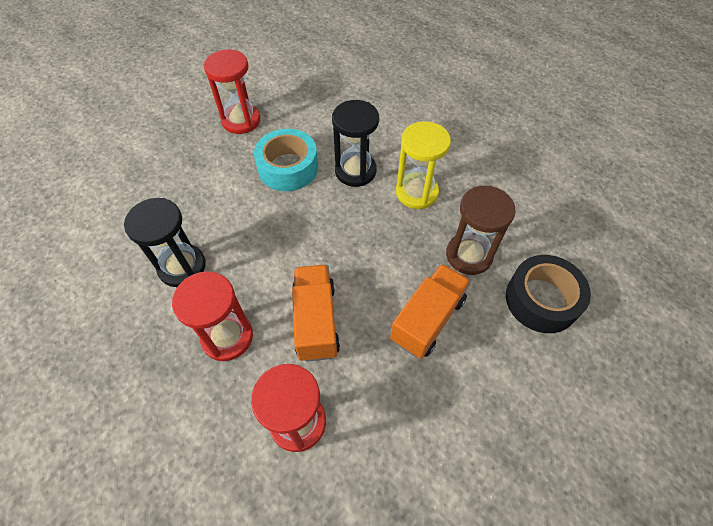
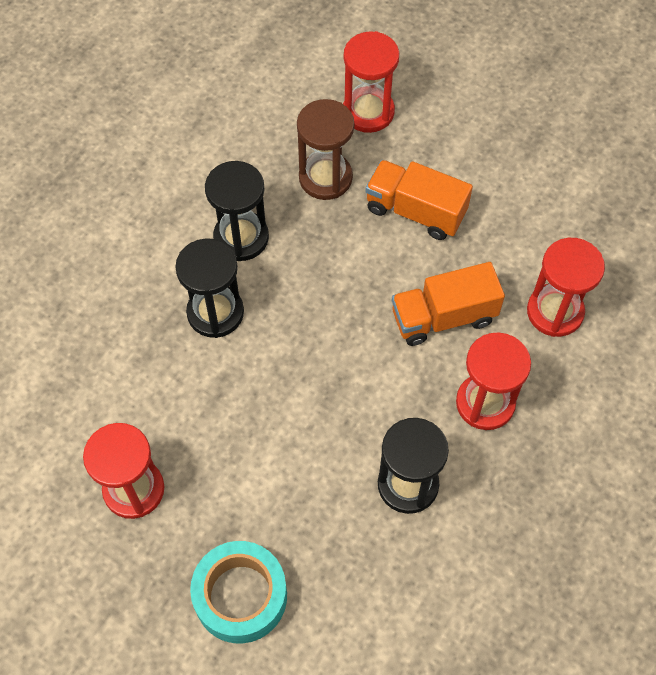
camera: 100 degrees left, 5 degrees up
turquoise tape [254,129,318,191] -> turquoise tape moved to [190,541,287,644]
yellow hourglass [396,121,451,209] -> black hourglass [205,161,269,261]
black tape [506,255,591,333] -> red hourglass [343,31,399,133]

